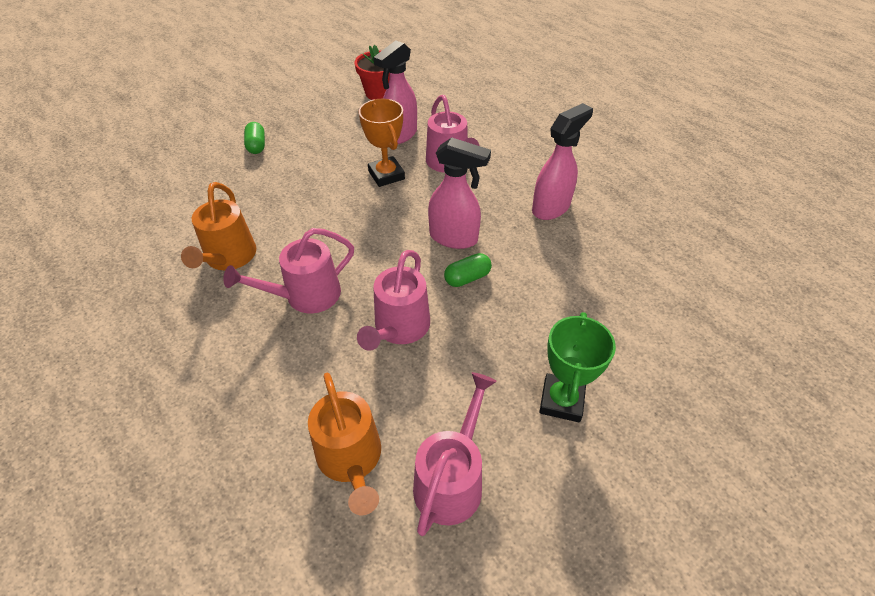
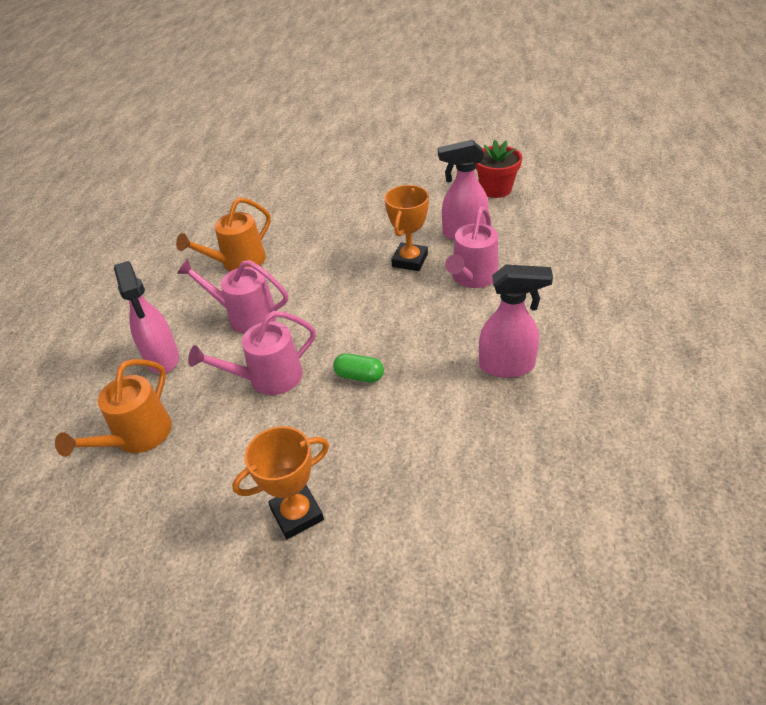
camera: 50 degrees right, 5 degrees down
green capsule [244,122,265,154] -> none
pink watering can [413,372,497,536] -> none
pink spray bottle [428,137,491,249] -> pink spray bottle moved to [114,261,179,374]
green trophy [540,312,616,422] -> orange trophy [232,426,329,539]

